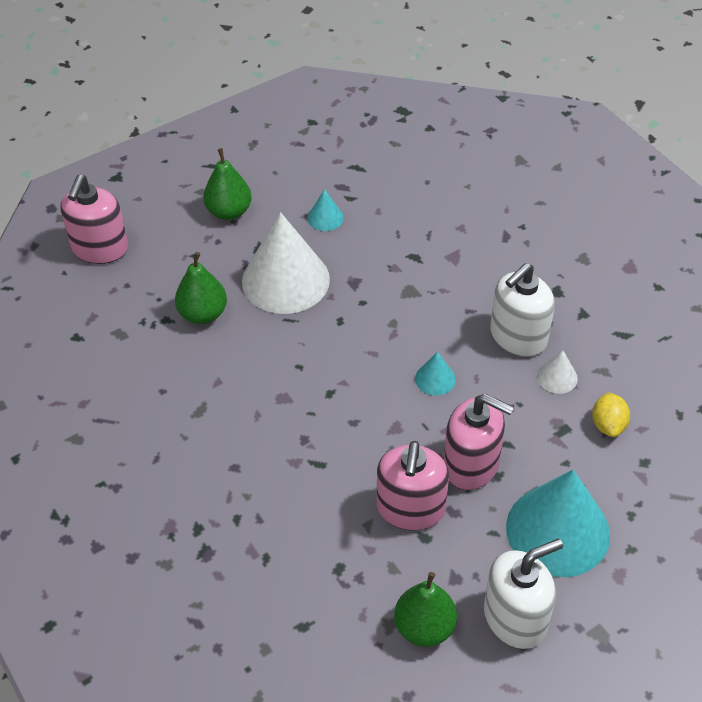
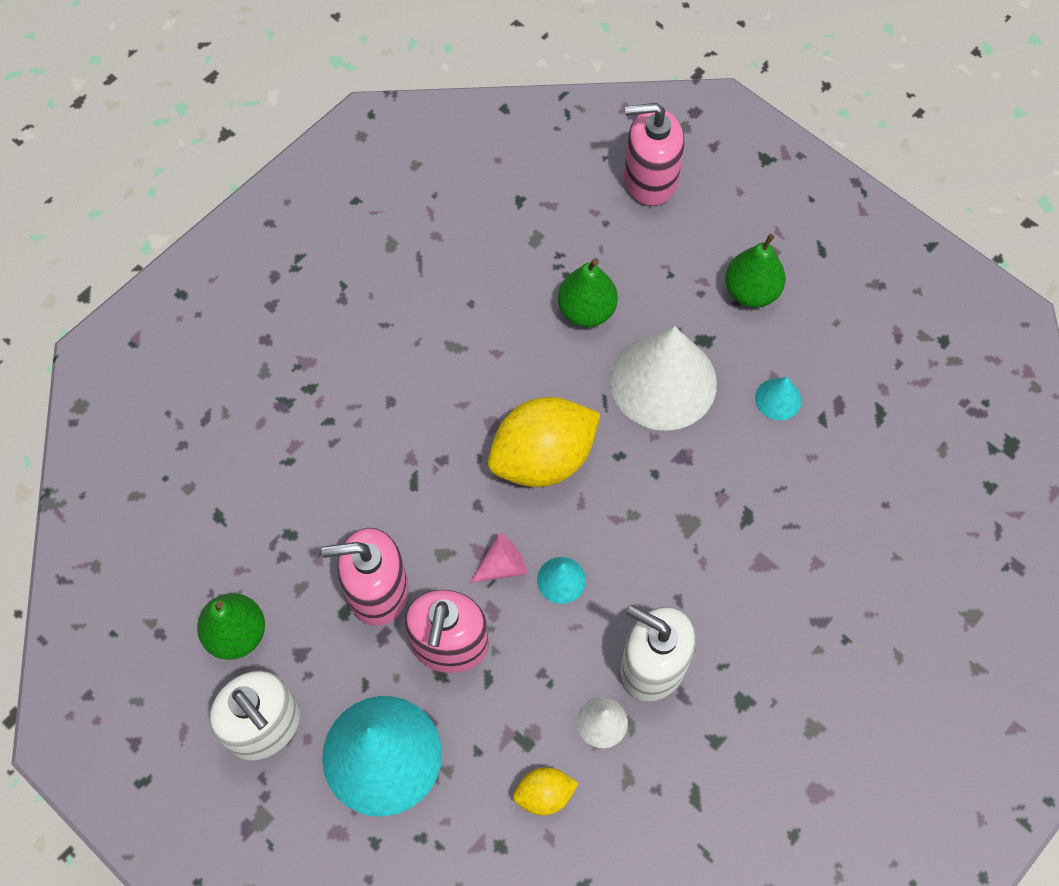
camera: 75 degrees right, 15 degrees up
none -> pink cone [470,533,527,583]
none -> yellow lemon [488,397,601,487]

